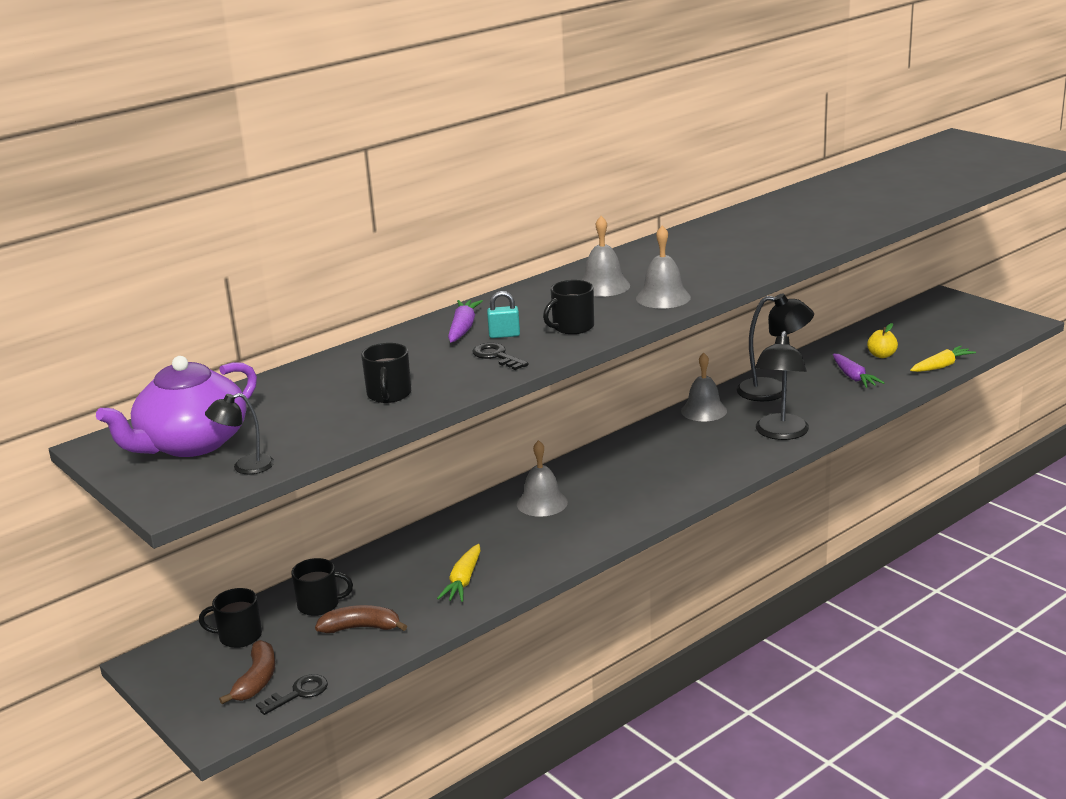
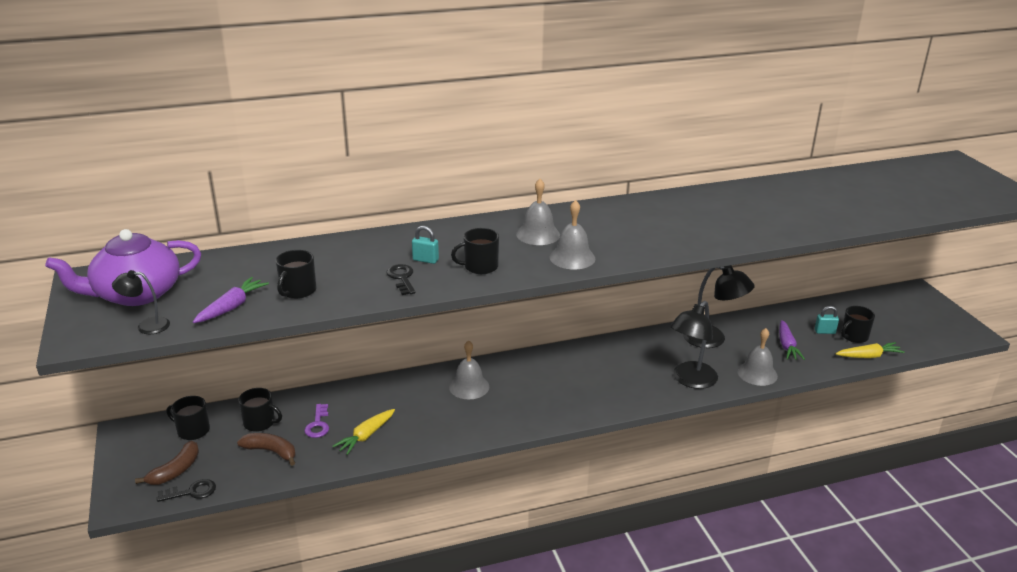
camera: 20 degrees right, 5 degrees up
purple carrot [448,300,483,342] -> purple carrot moved to [193,277,269,323]
grey bell [681,353,727,422] -> grey bell moved to [737,328,778,386]
yellow apple [867,323,898,358] -> turquoise padlock [815,306,839,334]
none -> purple key [304,404,329,438]
none -> black mug [841,306,875,343]

